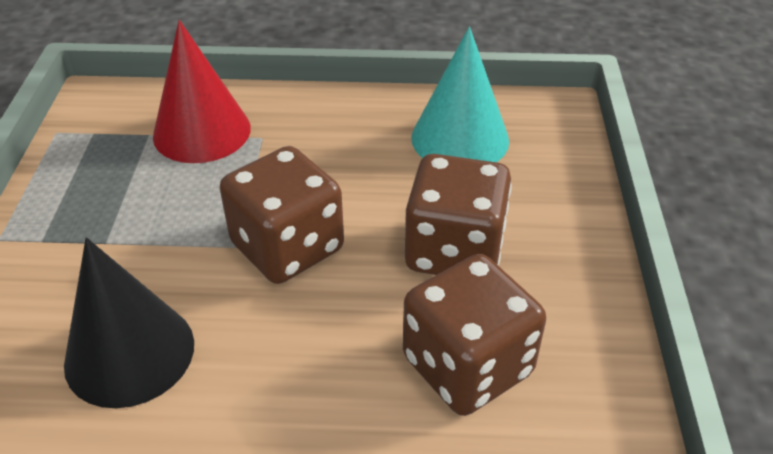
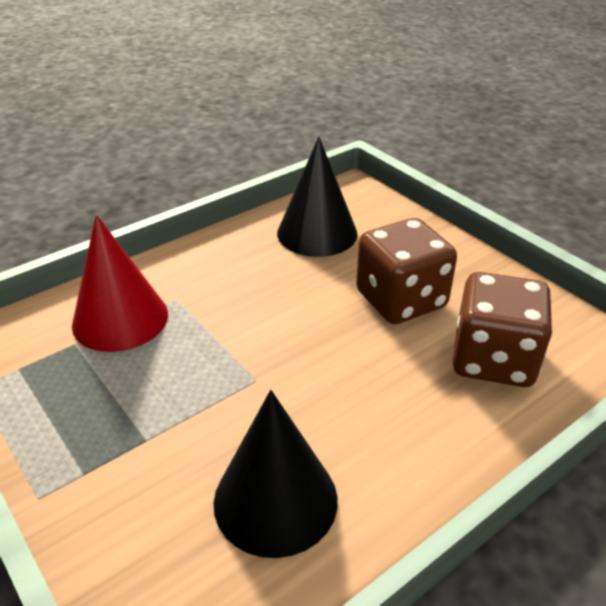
camera: 40 degrees left, 5 degrees down
brown dice [220,146,344,284] -> none
turquoise cone [411,27,509,162] -> black cone [277,137,357,257]

